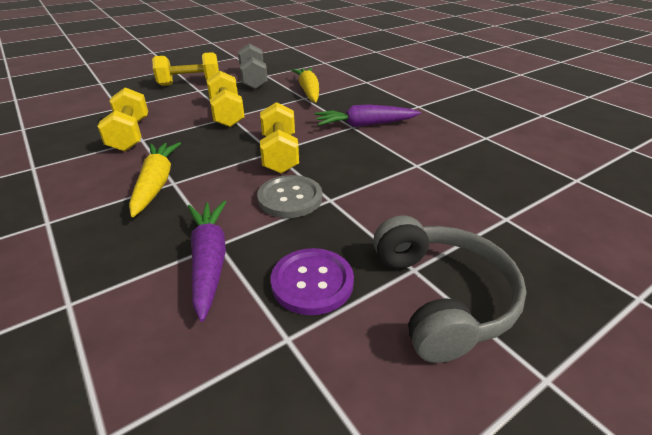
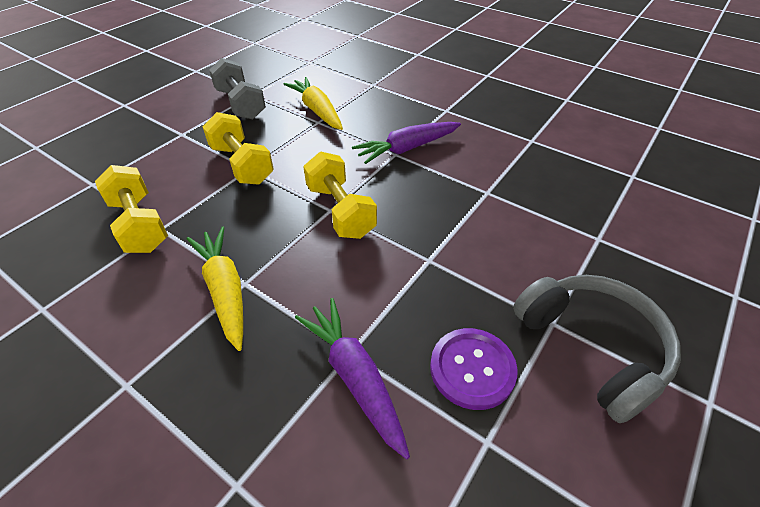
camera: 20 degrees left, 10 degrees up
yellow dumbbell [152,52,219,86] -> none
grey button [257,175,322,218] -> none

